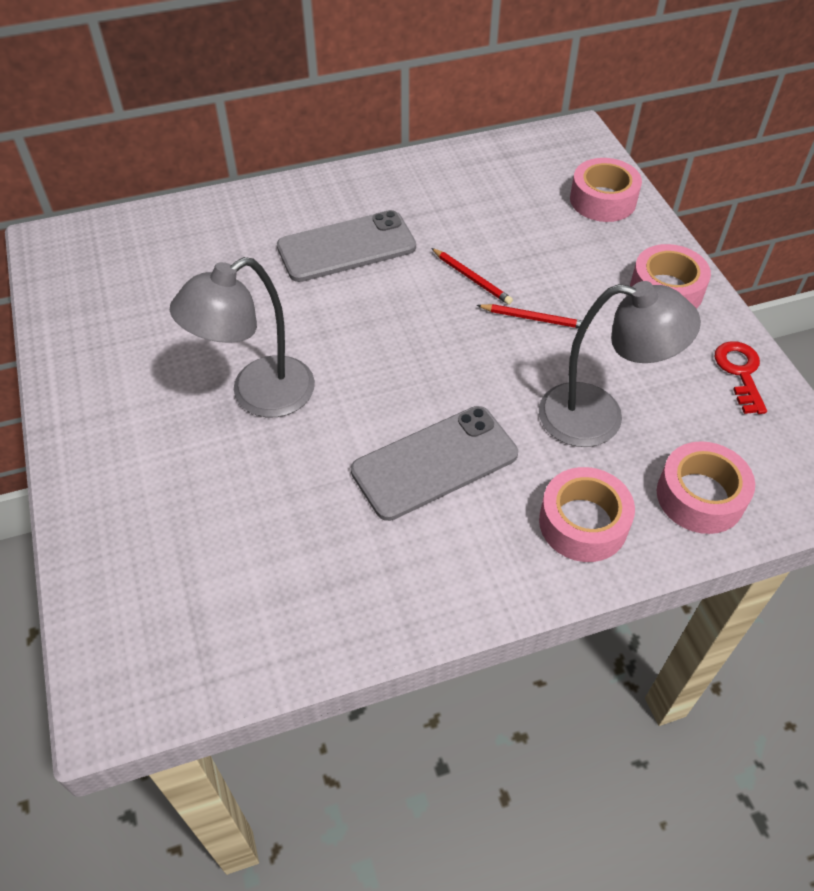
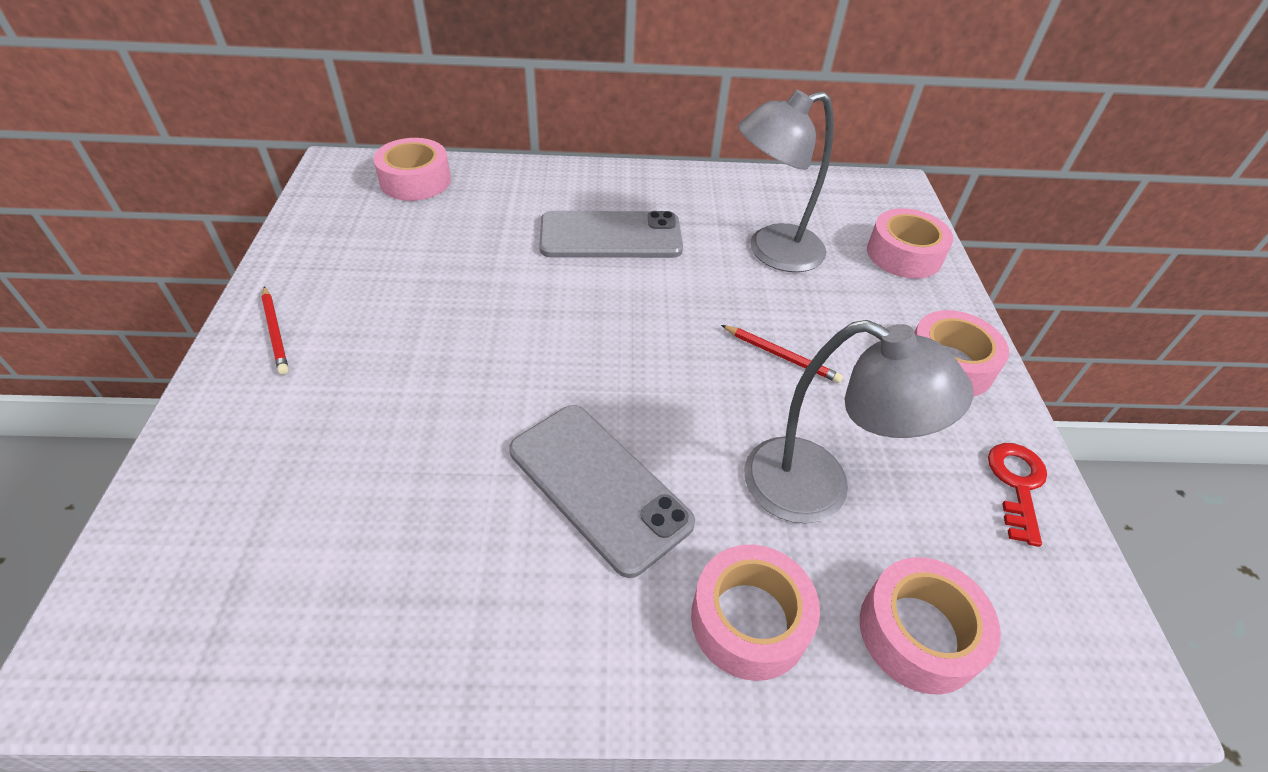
camera: 15 degrees right, 5 degrees down
grey lamp [170,257,315,417] -> grey lamp moved to [738,90,834,272]
grey phone [351,406,518,521] -> grey phone turned 60 degrees clockwise [509,405,695,578]
red pencil [431,248,513,305] -> red pencil moved to [261,286,289,375]
none -> pink tape [373,138,451,201]

